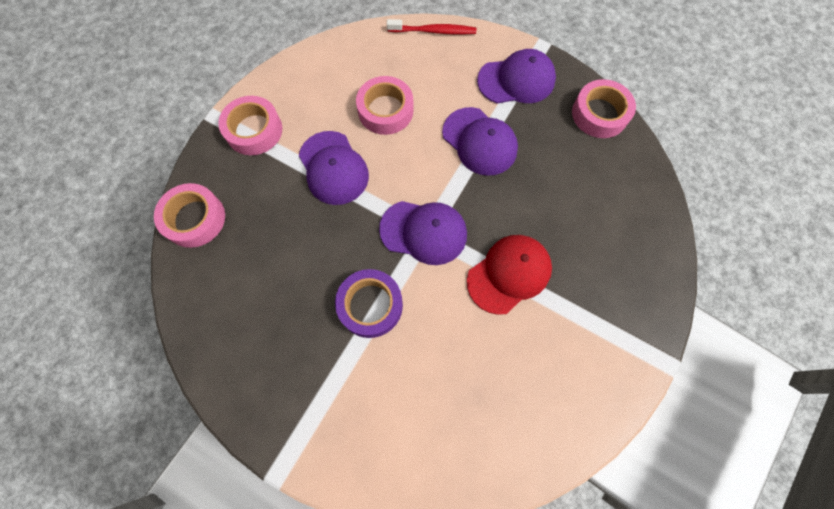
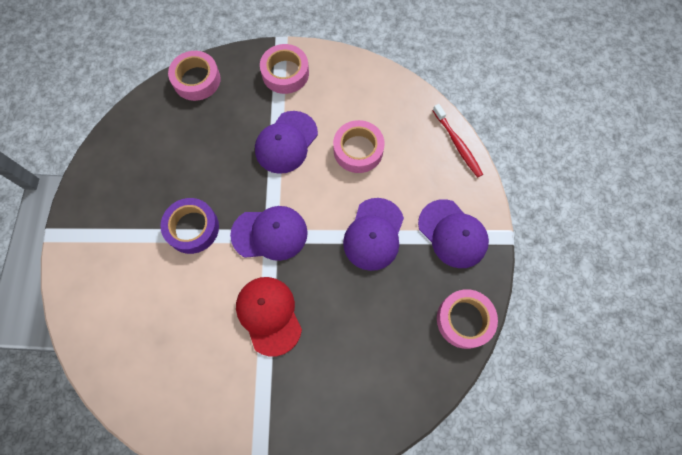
camera: 60 degrees right, 0 degrees up
purple cap [379,201,467,265] -> purple cap turned 75 degrees counterclockwise [230,206,308,261]
red cap [467,235,552,315] -> red cap turned 135 degrees counterclockwise [236,277,302,356]

